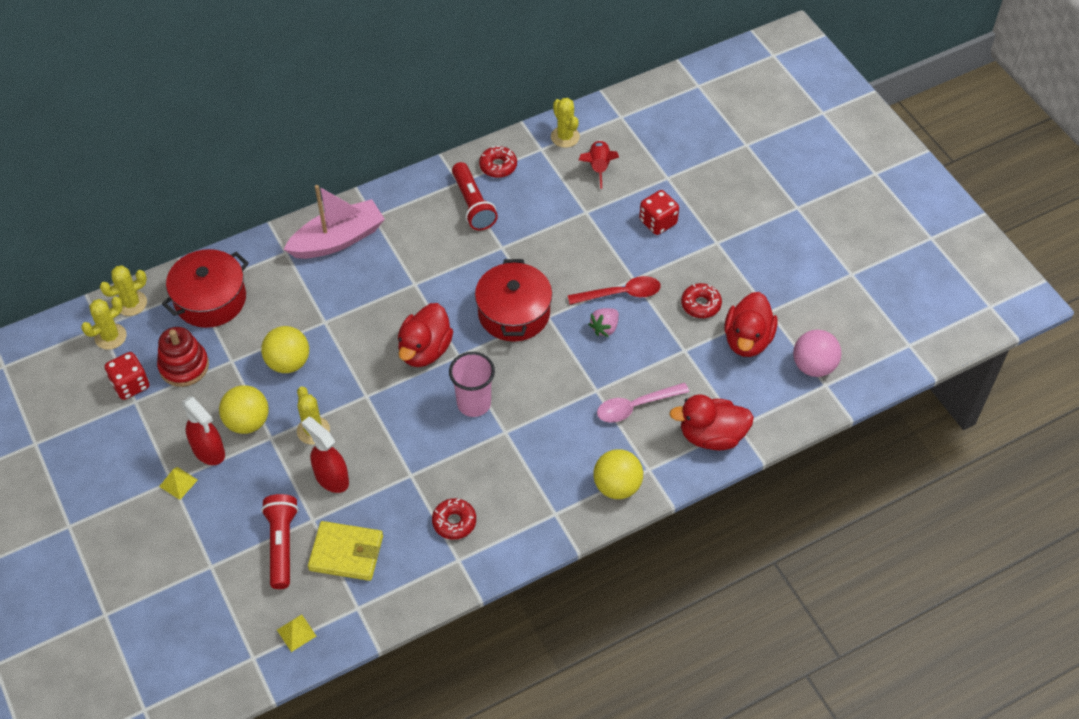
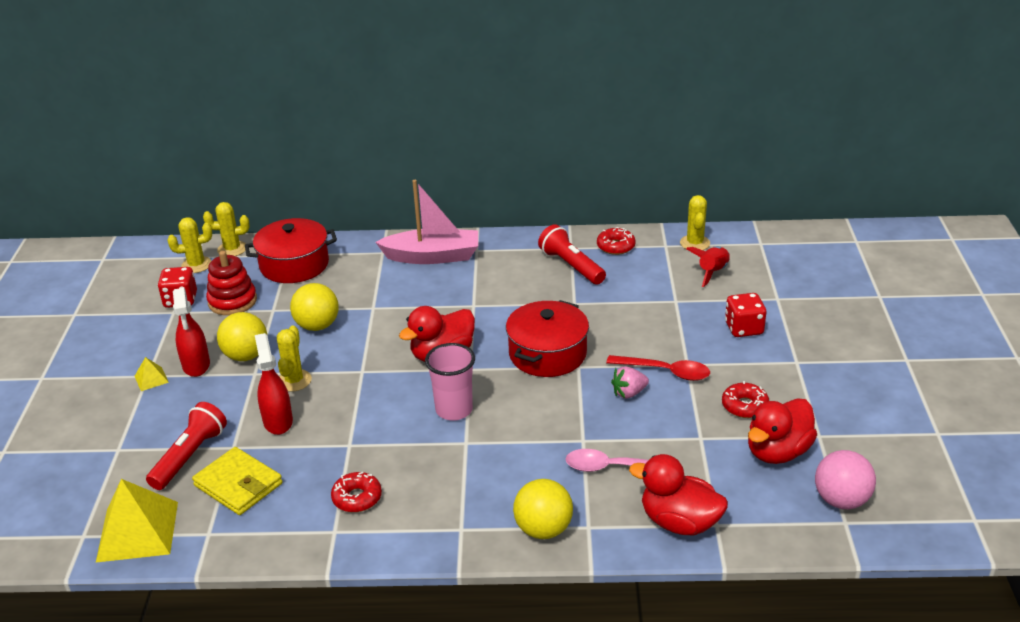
camera: 30 degrees right, 20 degrees down
yellow pyramid [277,614,316,652] -> yellow pyramid [96,479,178,563], size x2.21
red flashlight [452,162,498,231] -> red flashlight turned 135 degrees clockwise [538,224,606,285]

